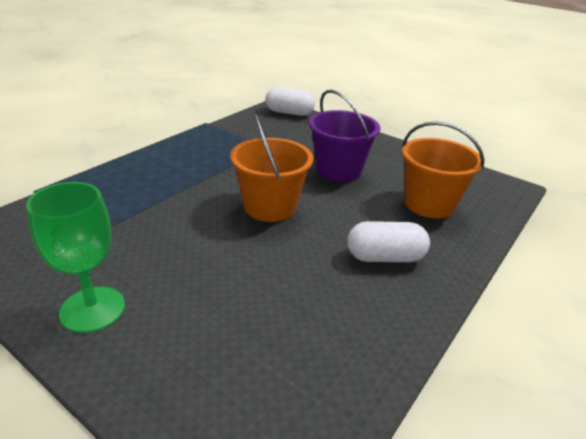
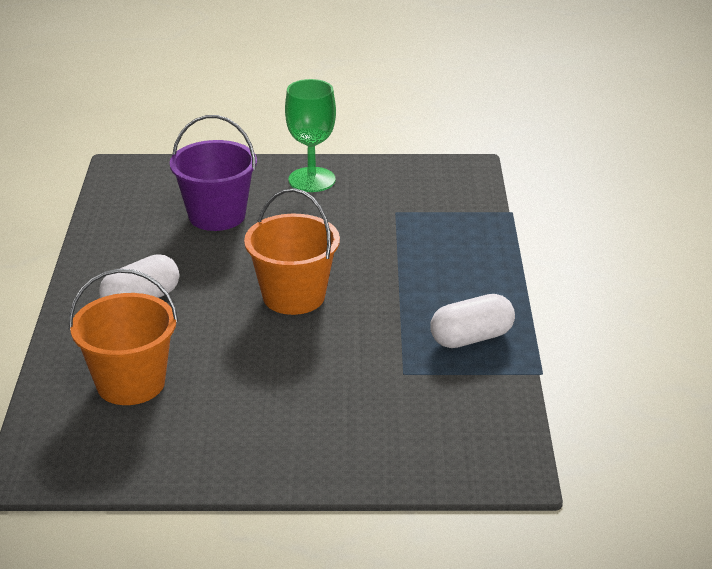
camera: 145 degrees right, 0 degrees up
white capsule [265,87,315,116] -> white capsule moved to [430,294,515,348]
purple bucket [309,90,381,182] -> purple bucket moved to [170,115,257,231]

